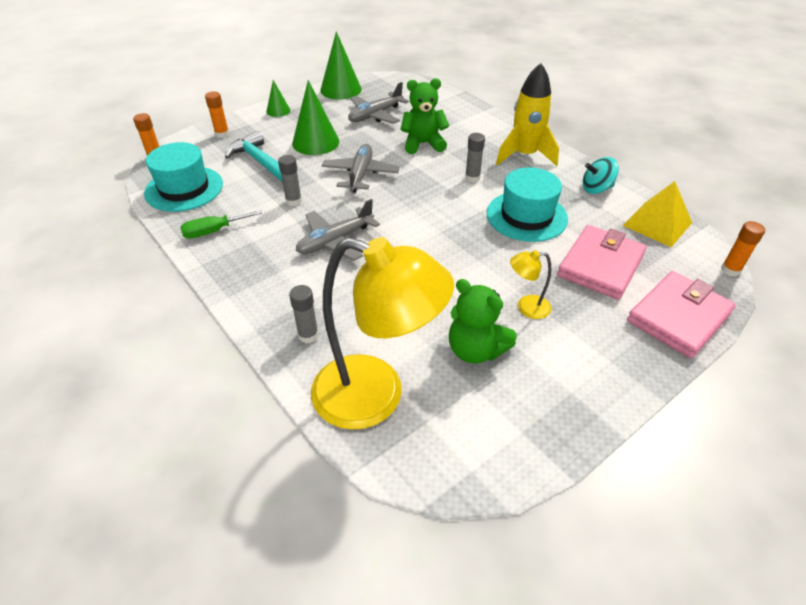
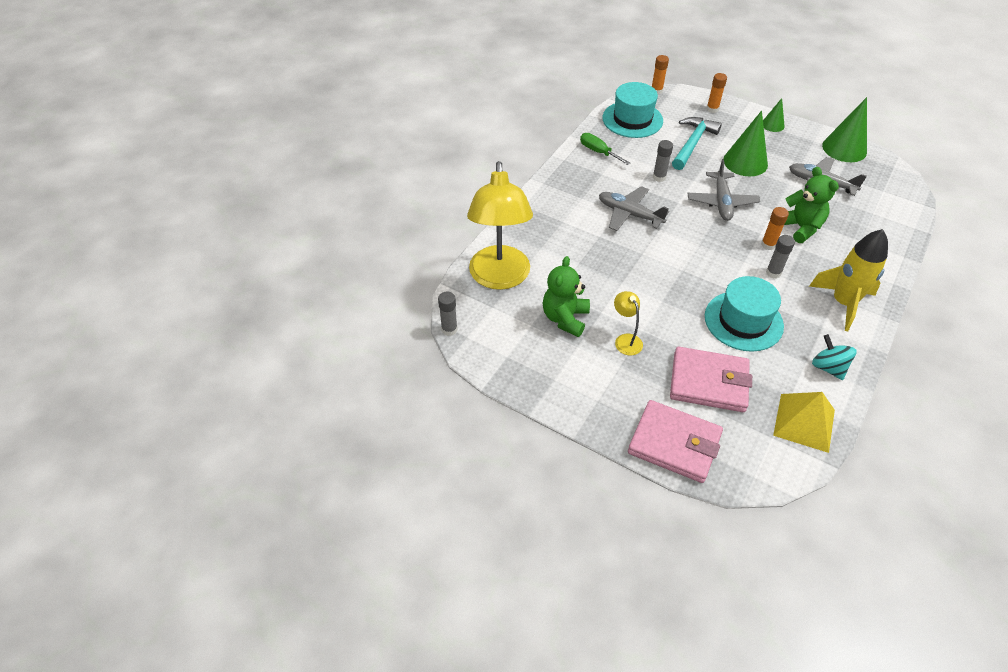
camera: 70 degrees right, 5 degrees up
grey glue stick [289,285,319,343] -> grey glue stick moved to [438,292,458,336]
grey plane [322,144,400,193] -> grey plane turned 105 degrees clockwise [687,159,760,221]
orange glue stick [721,221,765,277] -> orange glue stick moved to [761,207,789,250]

